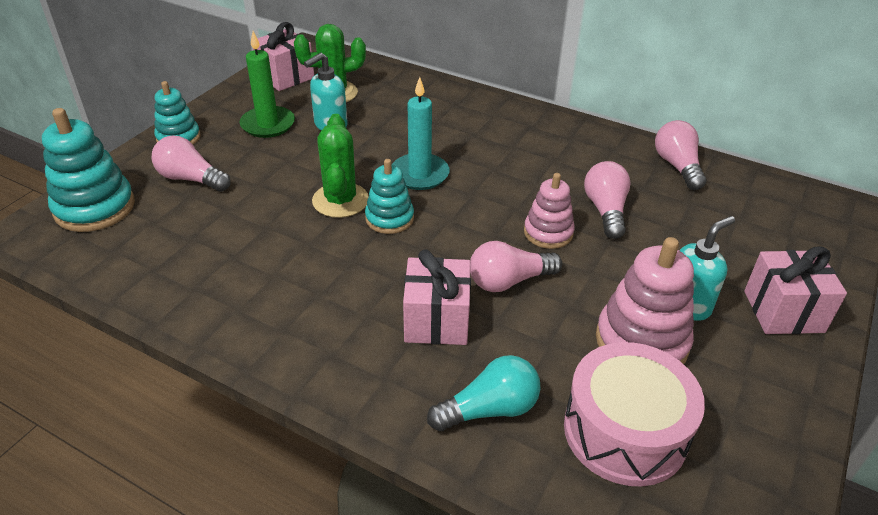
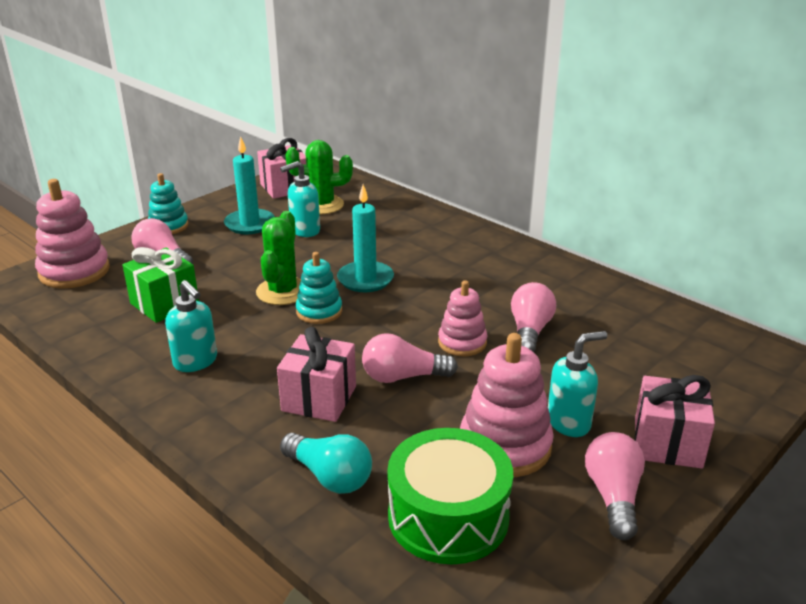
camera: 15 degrees right, 10 degrees down
turquoise stacking toy [42,108,135,232] -> pink stacking toy [35,179,110,289]
green candle [240,31,295,138] -> turquoise candle [224,136,275,234]
turquoise light bulb [427,355,541,431] -> turquoise light bulb turned 45 degrees clockwise [280,433,372,494]
pink drum [564,342,705,486] -> green drum [387,428,513,564]
pink light bulb [655,120,706,190] -> pink light bulb moved to [585,432,645,540]
none -> green gift [123,247,199,323]
none -> turquoise soap dispenser [165,280,217,372]

